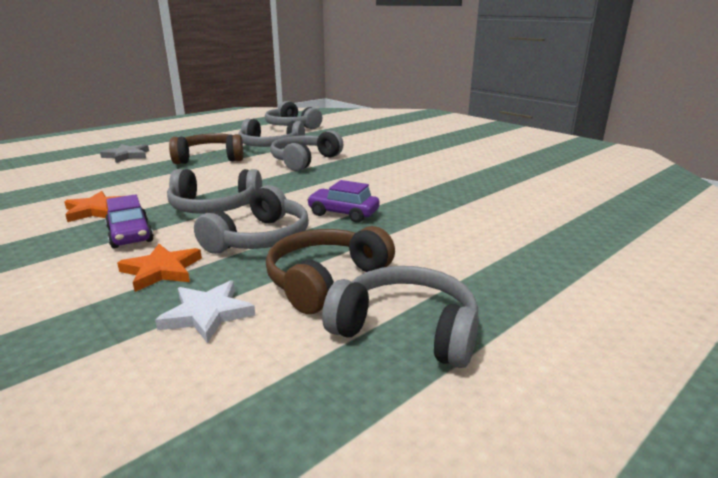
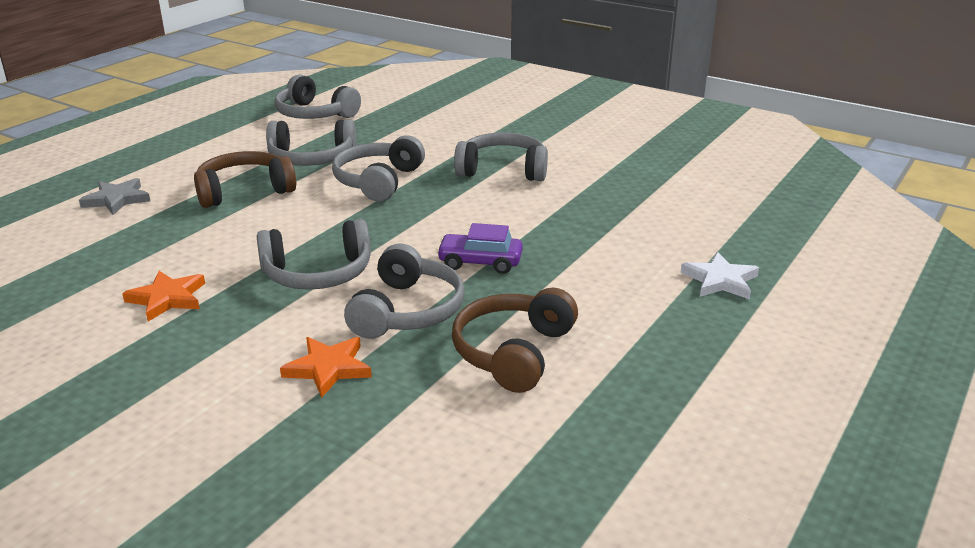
camera: 15 degrees left, 5 degrees up
purple car [105,194,154,248] -> none
white star [155,280,256,343] -> white star moved to [680,252,759,299]
grey headphones [322,266,479,368] -> grey headphones moved to [454,133,548,181]

